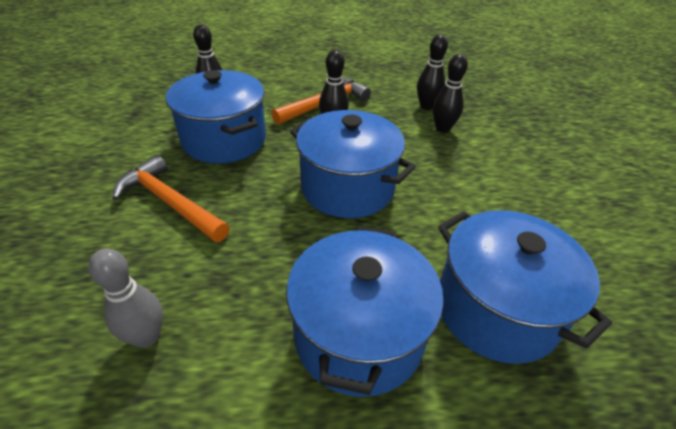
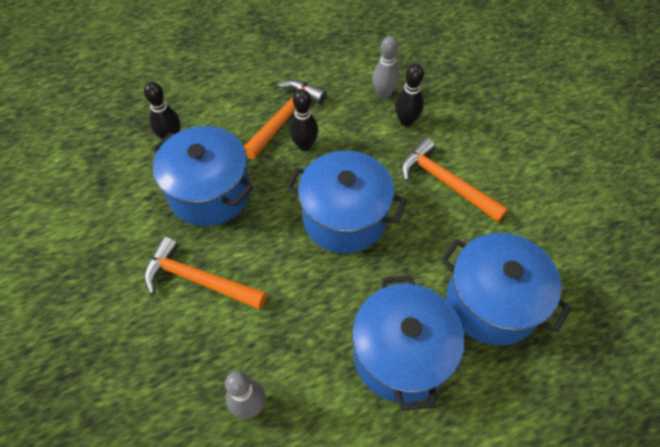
camera: 15 degrees left, 15 degrees up
black bowling pin [417,34,448,110] -> grey bowling pin [372,36,400,99]
none -> orange hammer [401,138,508,222]

